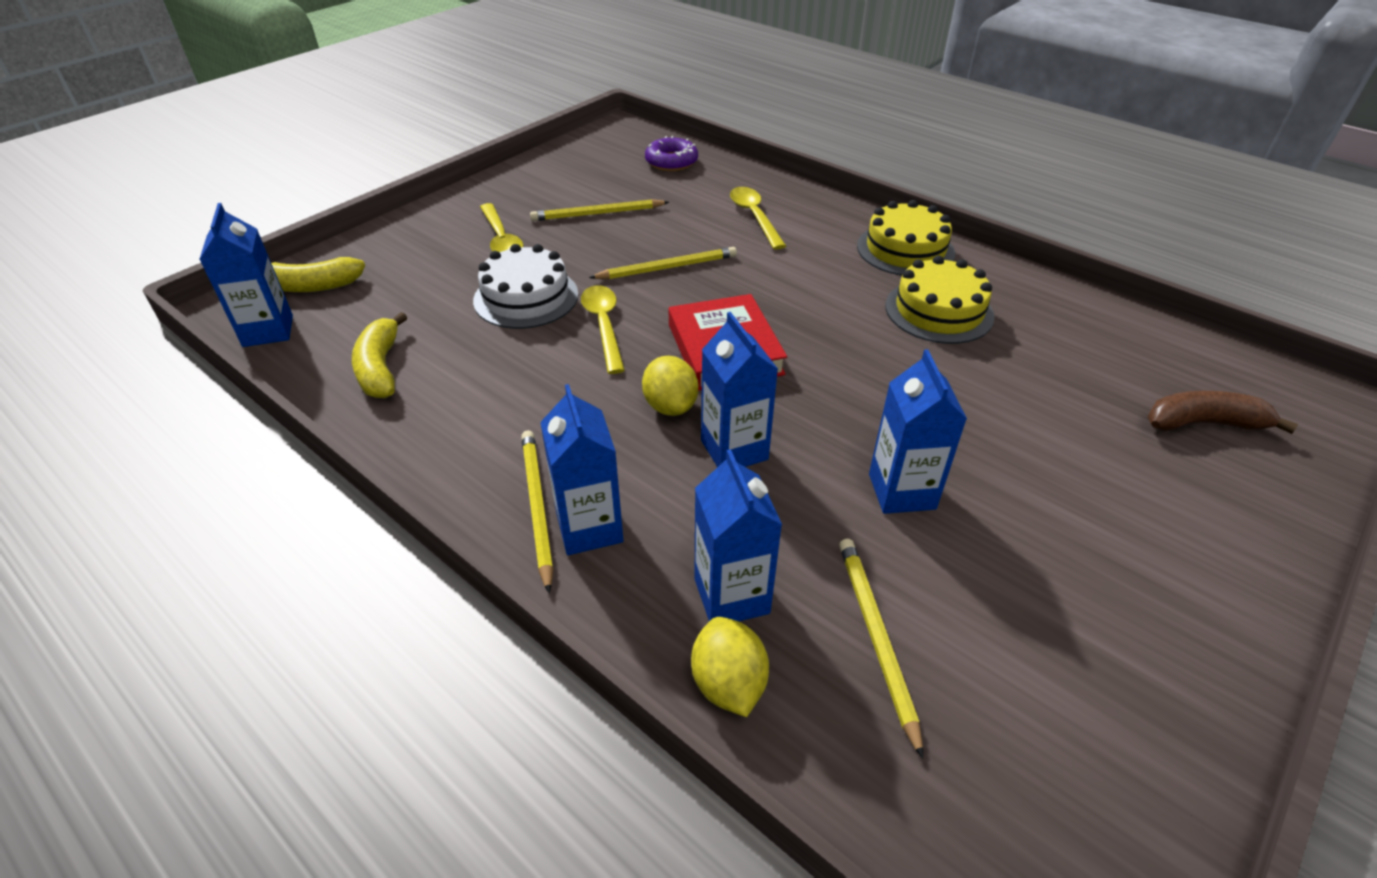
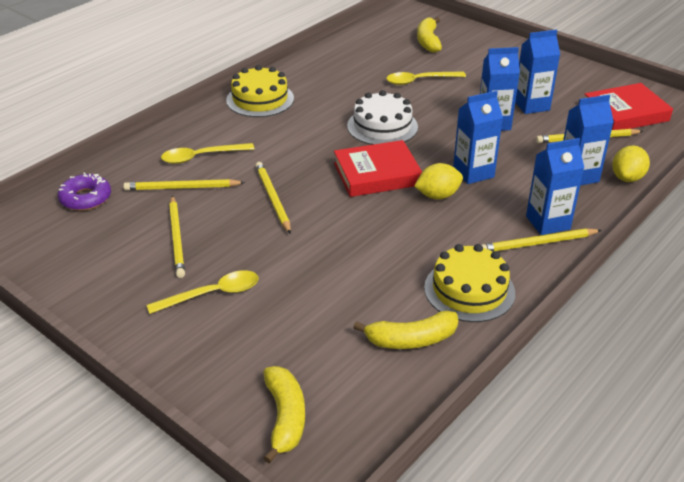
camera: 90 degrees left, 5 degrees down
blue carton [199,203,293,347] -> blue carton moved to [515,30,560,114]
white cake [473,244,579,329] -> white cake moved to [347,90,418,145]
yellow spoon [581,285,625,374] -> yellow spoon moved to [386,72,466,85]
yellow lemon [691,617,769,717] -> yellow lemon turned 45 degrees counterclockwise [612,145,650,182]
yellow cake [885,256,995,344] -> yellow cake moved to [424,244,515,322]
brown banana [1147,390,1298,434] -> yellow banana [417,17,442,53]
none -> yellow pencil [123,179,245,190]
none -> red book [584,83,673,130]

